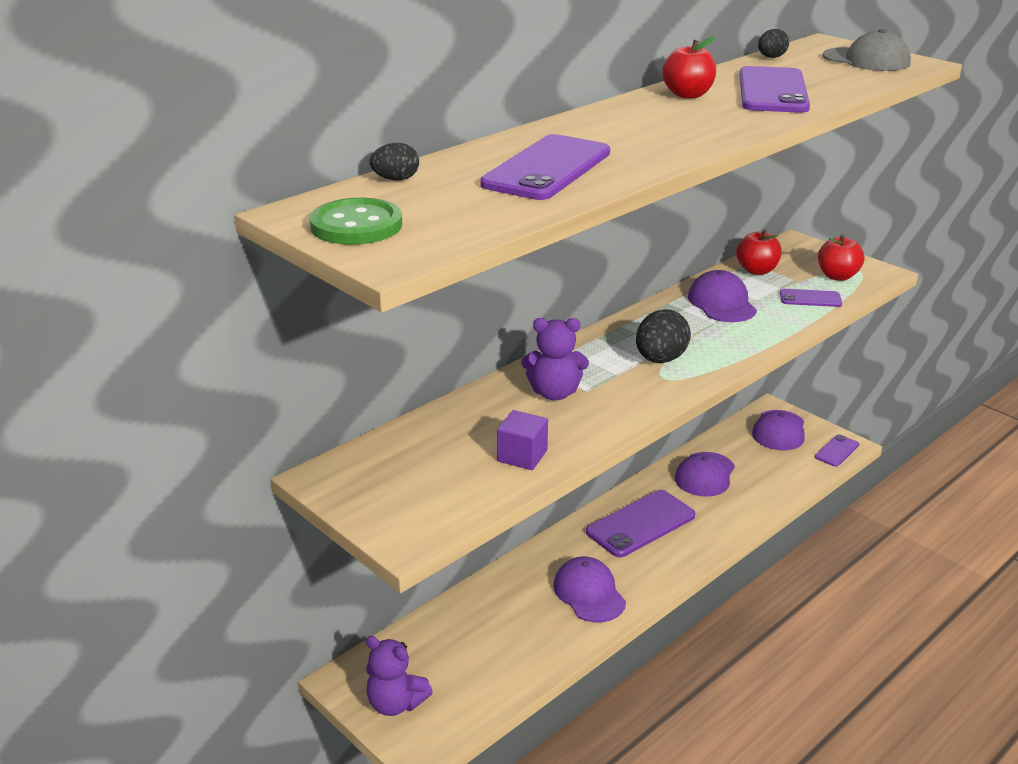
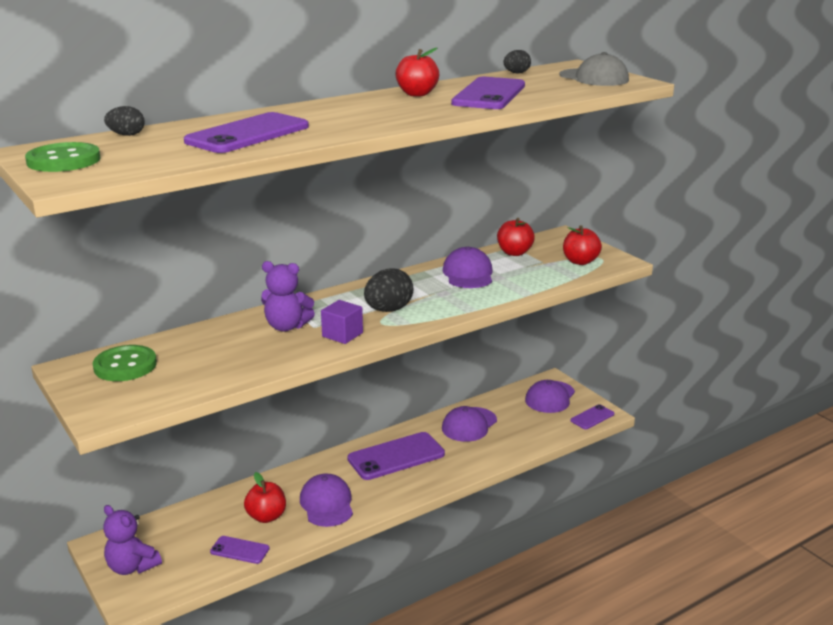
camera: 10 degrees right, 5 degrees down
purple cube [497,410,548,470] -> purple cube moved to [321,300,363,344]
purple phone [780,289,842,307] -> purple phone moved to [210,536,270,564]
none -> green button [93,345,157,381]
none -> red apple [244,472,286,523]

